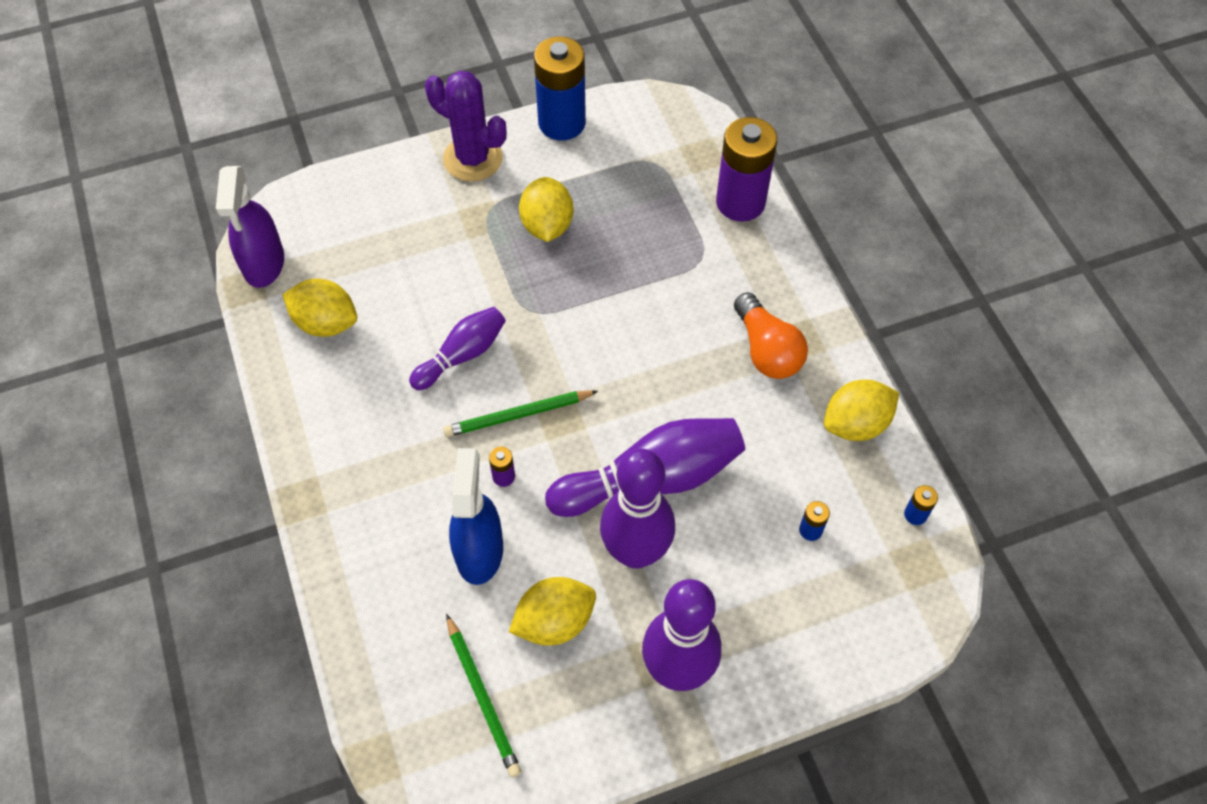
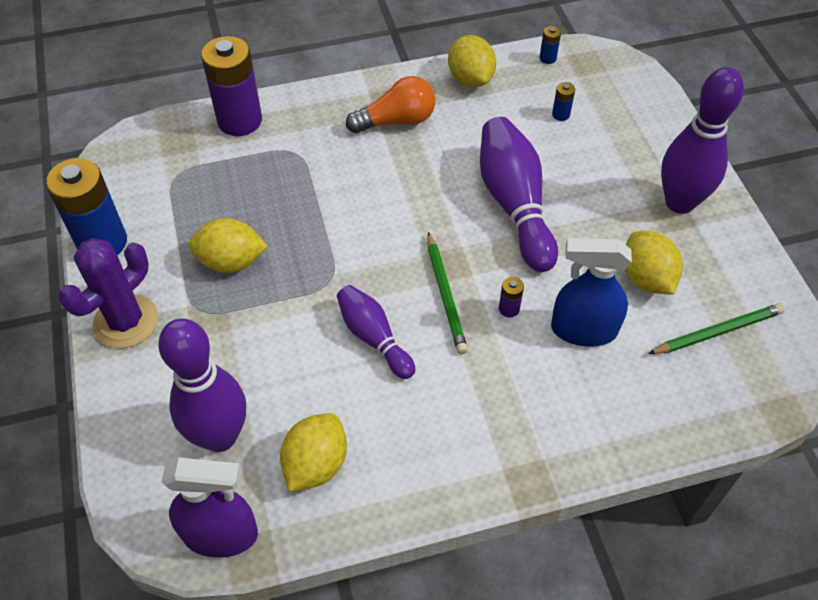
camera: 85 degrees left, 5 degrees down
purple bowling pin [600,449,675,569] -> purple bowling pin moved to [158,319,246,452]

